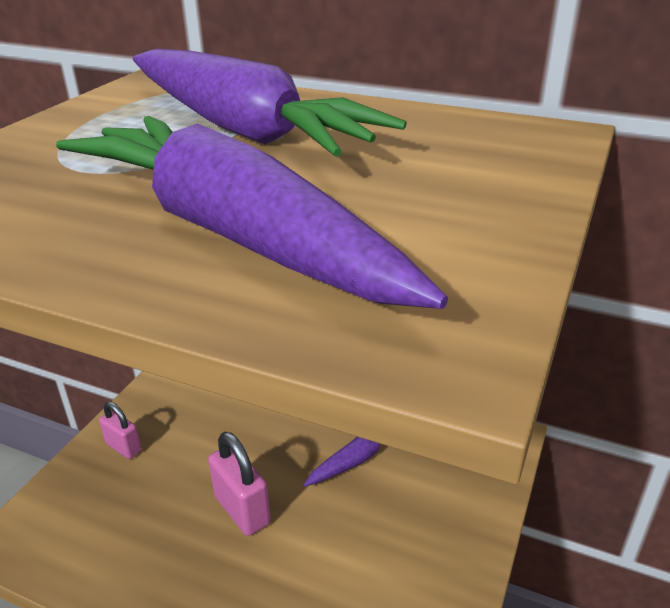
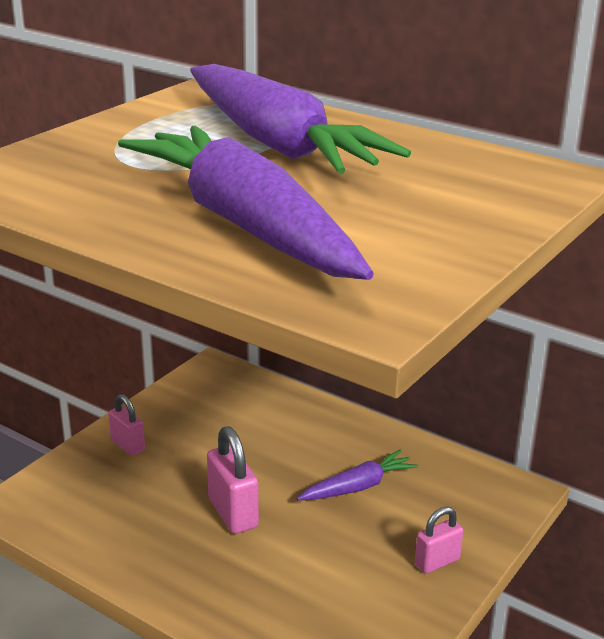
camera: 10 degrees right, 5 degrees down
none -> pink padlock [415,506,463,574]

